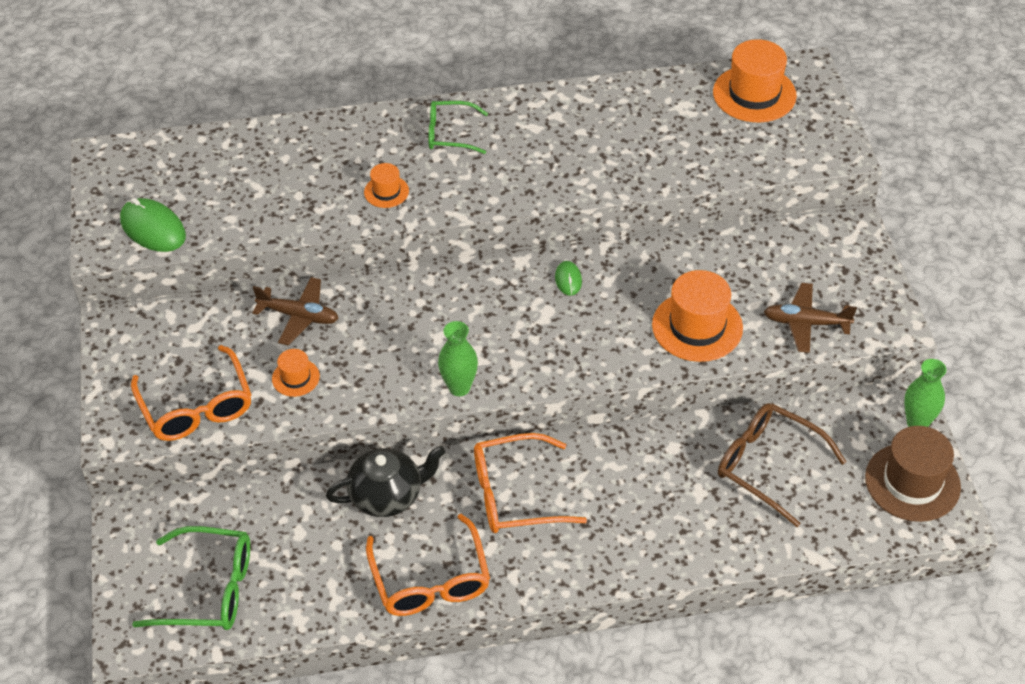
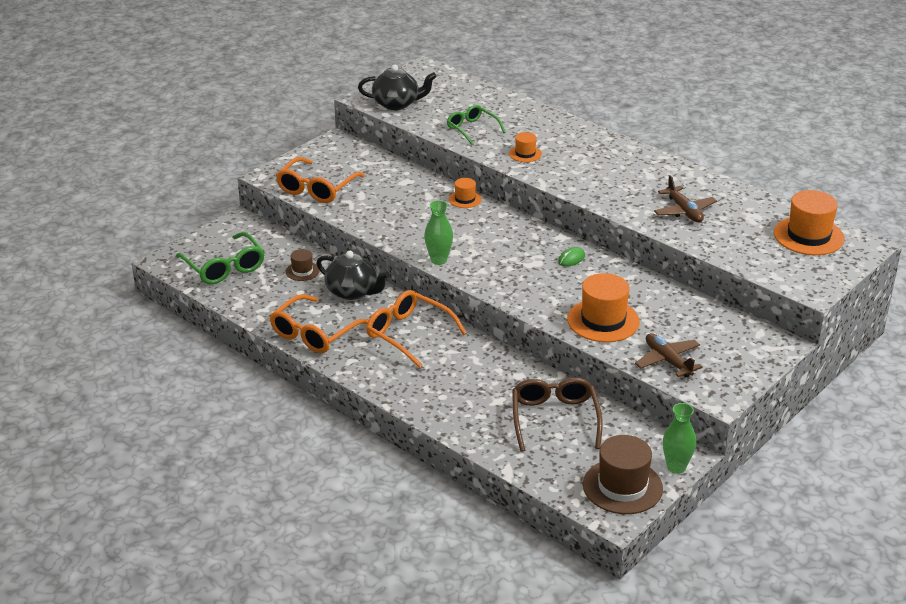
camera: 50 degrees right, 15 degrees down
green mouse [120,198,186,252] -> black teapot [358,64,437,110]
brown plane [252,277,339,346] -> brown plane moved to [654,175,717,223]
orange hat [272,349,320,397] -> orange hat moved to [449,178,482,208]
green glasses [428,101,488,154] -> green glasses moved to [447,105,506,145]
none -> brown hat [286,249,320,281]

